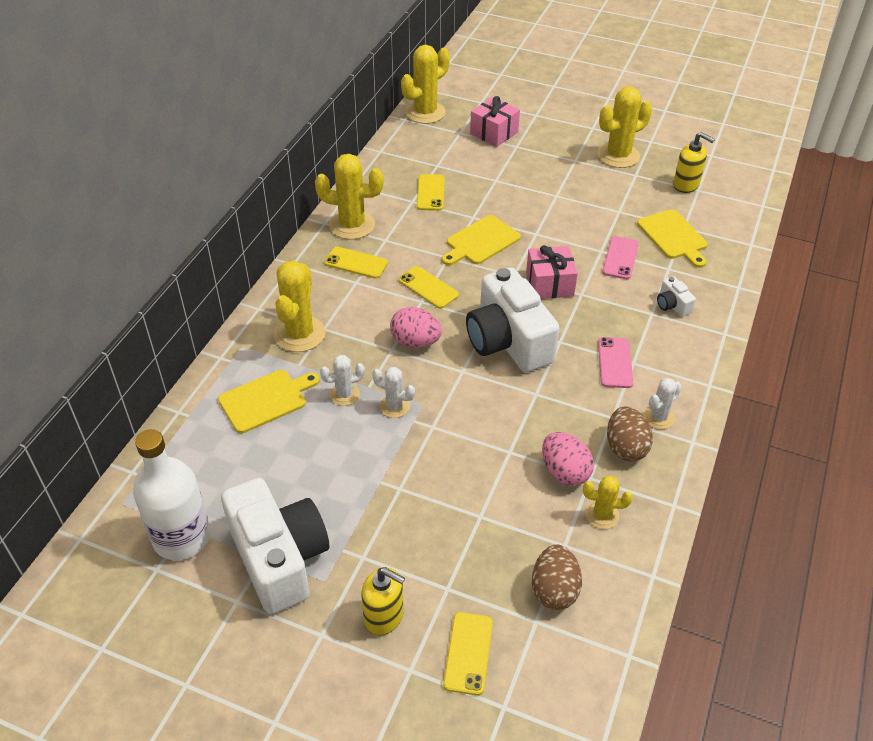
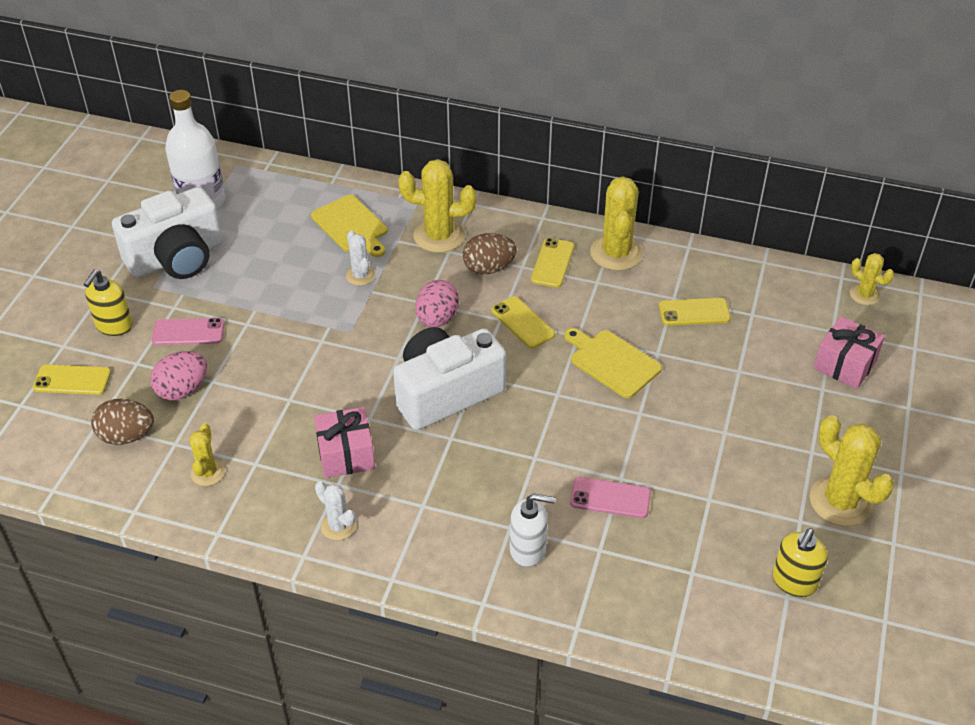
camera: 85 degrees right, 0 degrees up
white cactus [372,367,415,418] -> none
yellow phone [398,266,459,309] -> yellow phone turned 75 degrees counterclockwise [491,296,555,349]
yellow cactus [401,45,450,124] -> yellow cactus [850,253,894,305], size x0.56
pink gift [526,245,578,299] -> pink gift moved to [314,407,375,478]
pink egg [542,432,594,486] -> pink egg moved to [150,351,207,400]
pink phone [598,337,633,388] -> pink phone moved to [152,318,224,345]
brown egg [607,406,653,462] -> brown egg moved to [463,233,517,274]
yellow cutting board [637,209,708,268] -> none
white camera [657,276,696,317] -> white soap dispenser [510,493,555,567]

